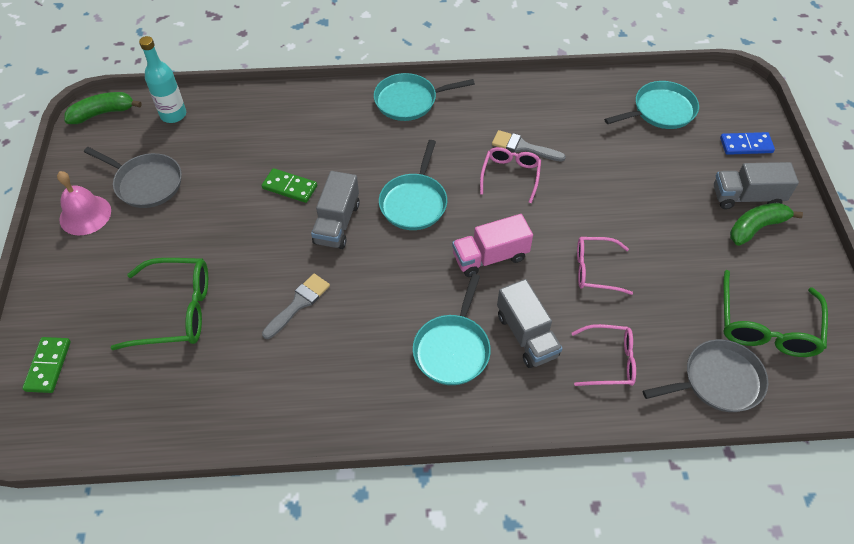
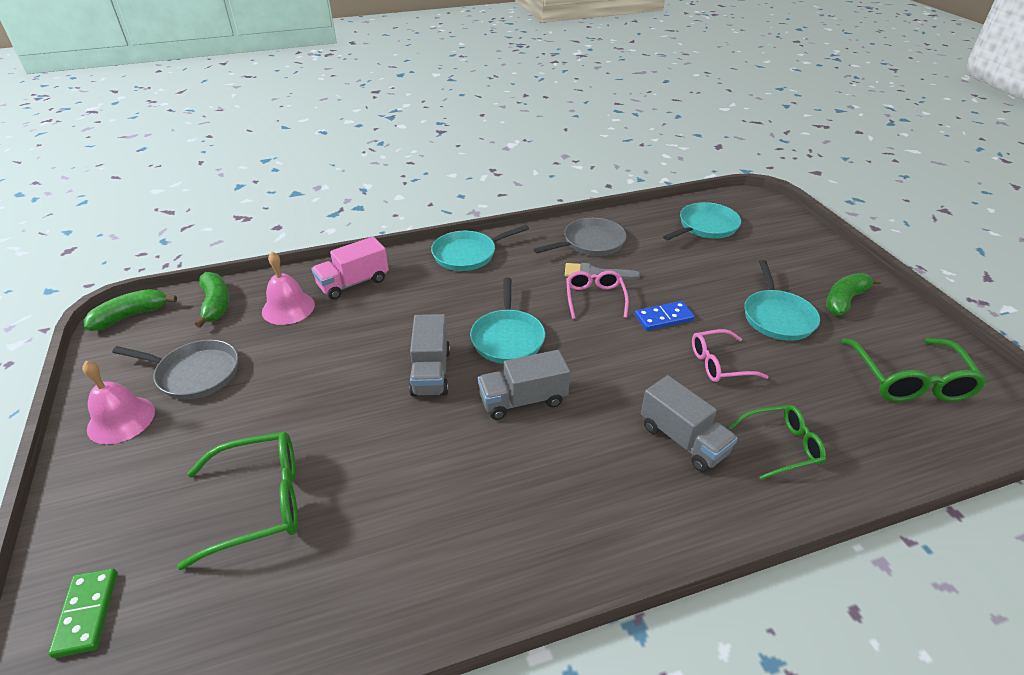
camera: 15 degrees left, 15 degrees down
turquoise bottle [139,36,186,123] -> green banana [195,272,229,327]
green domino [262,168,317,203] -> none
grey brush [262,274,330,339] -> none
turquoise pan [413,274,491,385] -> turquoise pan moved to [744,260,820,341]
pink truck [452,214,533,277] -> pink truck moved to [311,236,389,300]
pink glasses [572,324,636,386] -> green glasses [729,405,826,480]
grey pan [643,339,768,412] -> grey pan moved to [534,218,627,256]
grey truck [714,162,799,209] -> grey truck moved to [478,350,570,420]
blue domino [720,132,775,155] -> blue domino moved to [635,301,695,331]
none -> pink bell [262,252,315,325]

